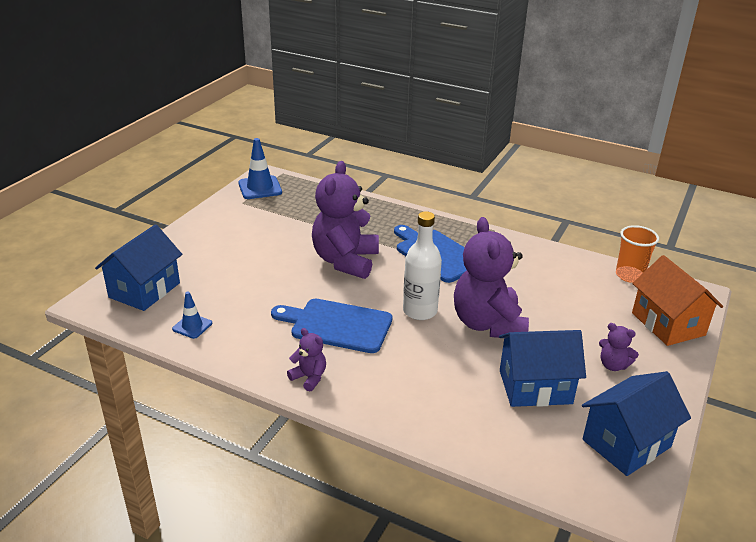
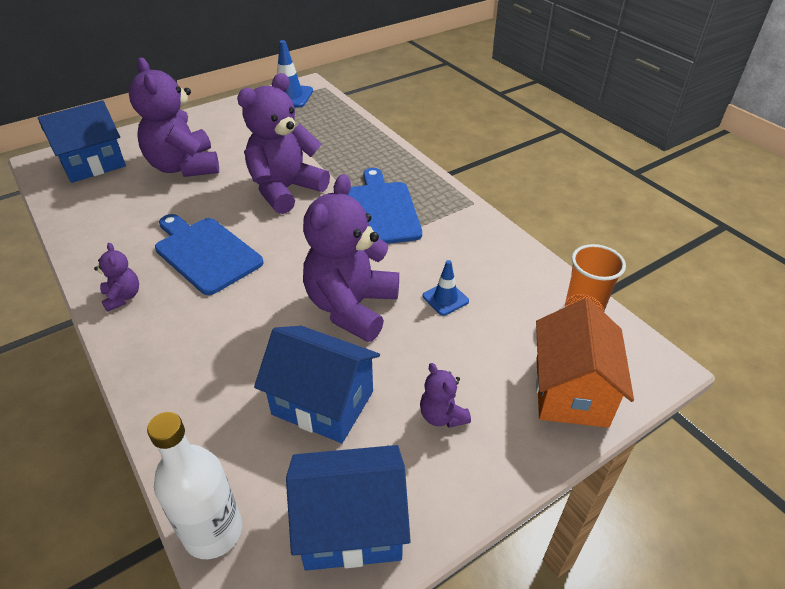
camera: 30 degrees right, 10 degrees up
blue traffic cone [172,292,212,339] -> blue traffic cone moved to [423,260,469,316]
white bottle [403,211,442,320] -> white bottle moved to [147,412,242,559]
none -> purple teddy bear [129,57,219,177]

